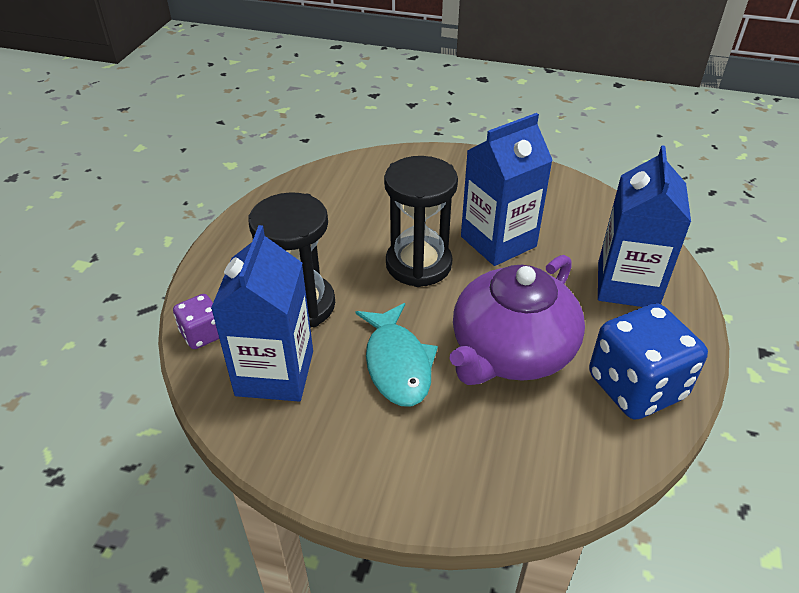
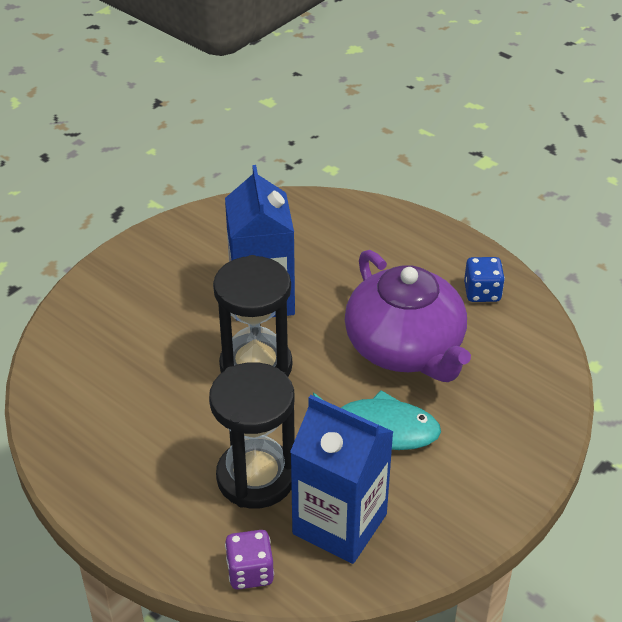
camera: 65 degrees left, 0 degrees up
blue dice [589,303,708,420] -> blue dice [464,257,505,302], size x0.52
blue carton [598,145,691,307] -> none

